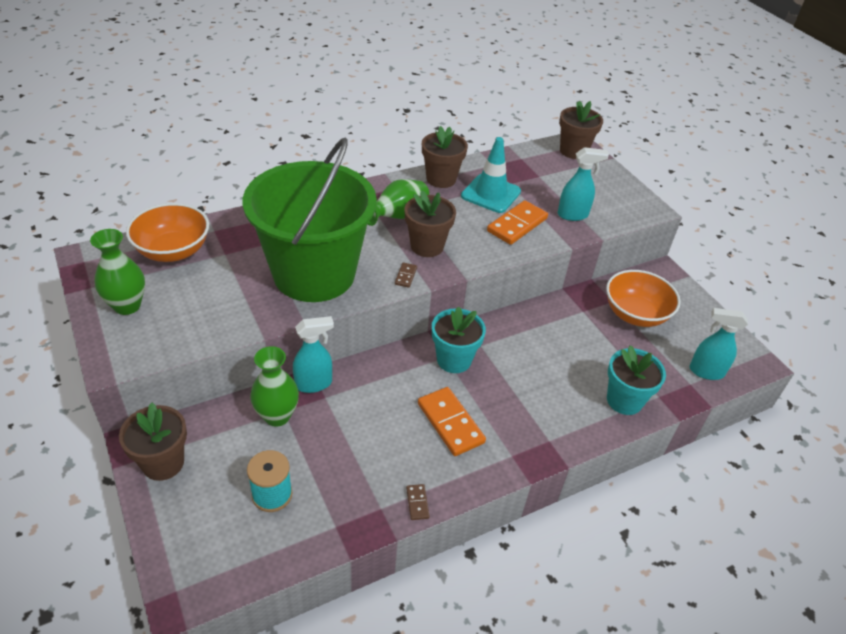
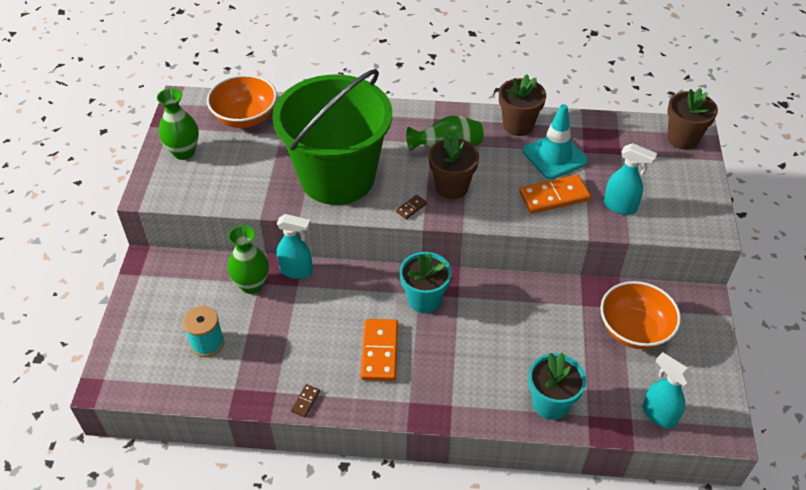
camera: 35 degrees right, 5 degrees up
brown flower pot [119,403,187,481] -> none

